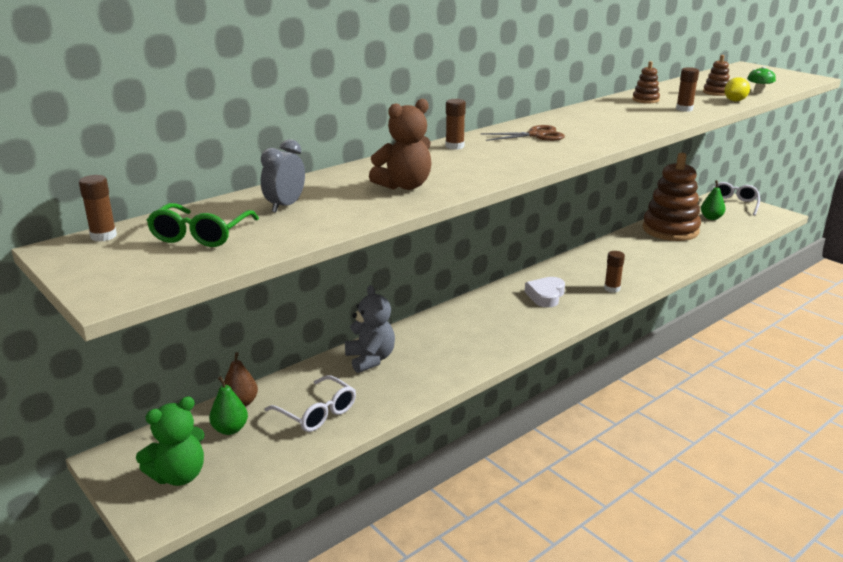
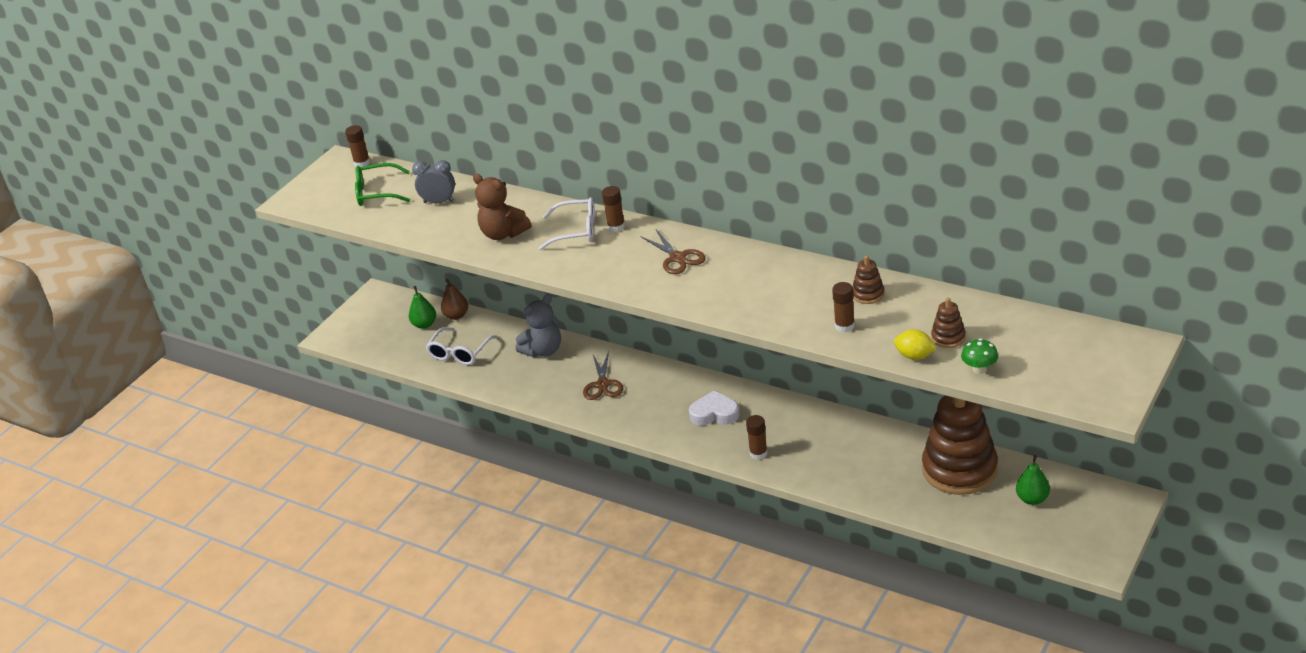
camera: 75 degrees right, 10 degrees up
green teddy bear [136,396,205,486] -> none
white glasses [711,182,760,216] -> white glasses moved to [539,197,595,250]
none -> brown scissors [583,351,623,400]

